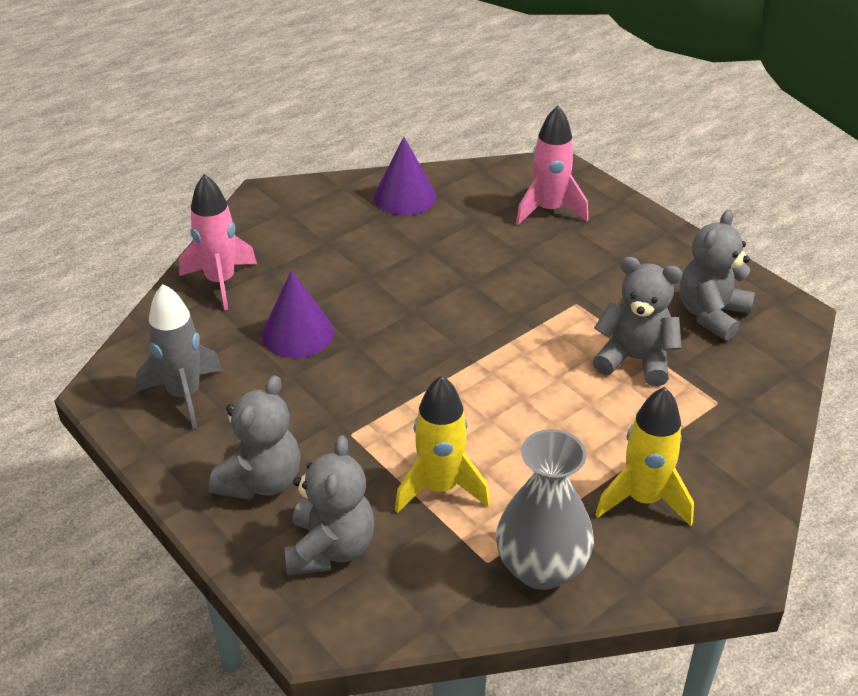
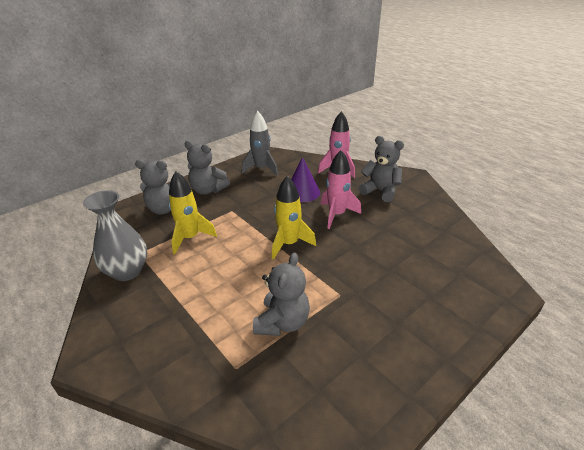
camera: 90 degrees right, 5 degrees down
purple cone [374,137,436,215] -> none
pink rocket [516,106,588,225] -> pink rocket moved to [321,150,361,229]
yellow rocket [595,387,694,526] -> yellow rocket moved to [272,176,316,259]
grey teddy bear [680,210,755,341] -> grey teddy bear moved to [359,136,404,202]

